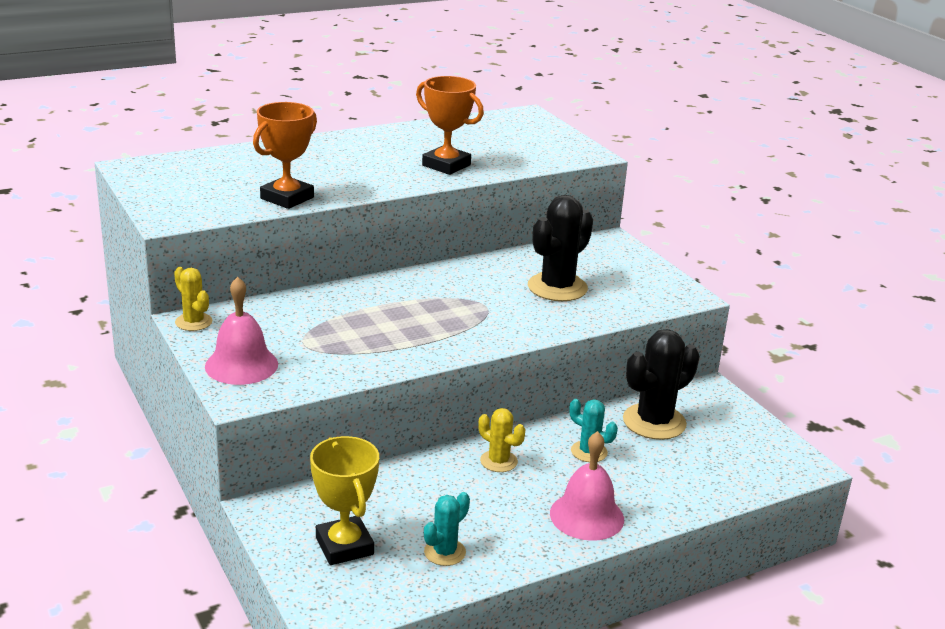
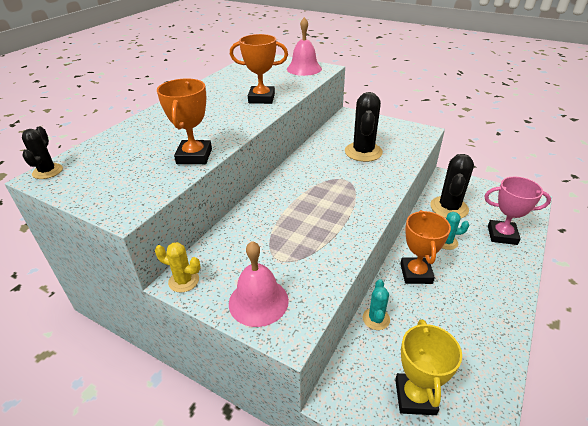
camera: 30 degrees left, 10 degrees up
yellow trophy [310,436,379,565] -> yellow trophy turned 60 degrees clockwise [395,319,462,415]
turquoise cactus [424,492,470,566] -> turquoise cactus moved to [363,279,390,330]
yellow cactus [478,408,525,472] -> orange trophy [400,210,451,284]
pink bell [550,431,624,541] -> pink bell moved to [287,17,322,76]
none -> black cactus [22,126,63,179]
none -> pink trophy [485,177,551,245]

